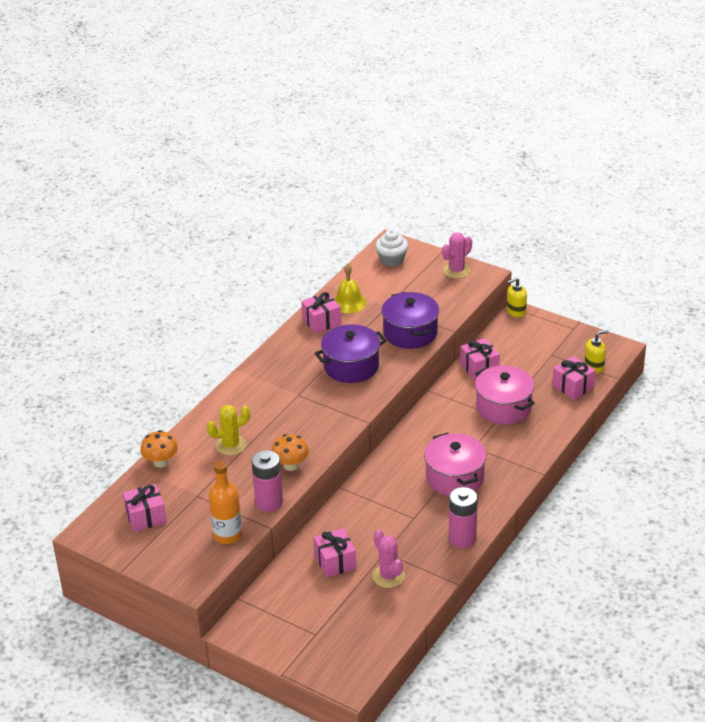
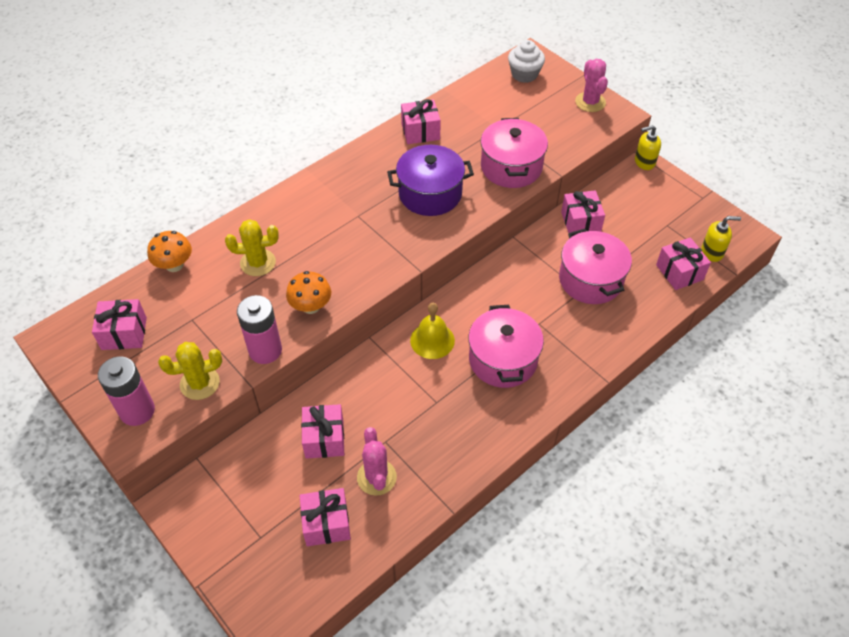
camera: 15 degrees right, 15 degrees up
orange bottle [209,461,242,544] -> yellow cactus [158,342,222,400]
yellow bell [334,264,366,313] -> yellow bell moved to [410,303,455,359]
purple pot [382,292,439,349] -> pink pot [481,118,548,188]
pink cactus [442,232,472,278] -> pink cactus turned 75 degrees counterclockwise [575,59,608,112]
pink battery [449,487,478,548] -> pink battery moved to [98,356,155,426]
none -> pink gift [300,488,351,546]

